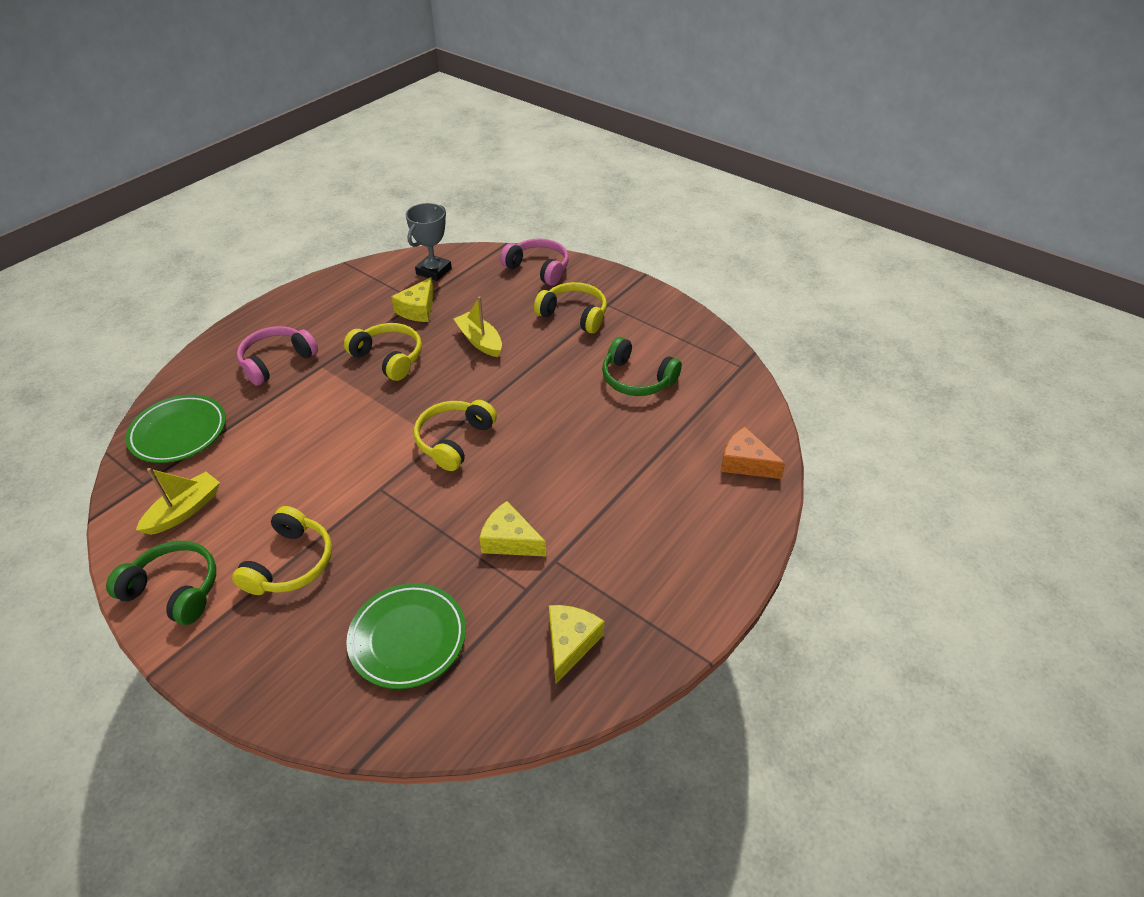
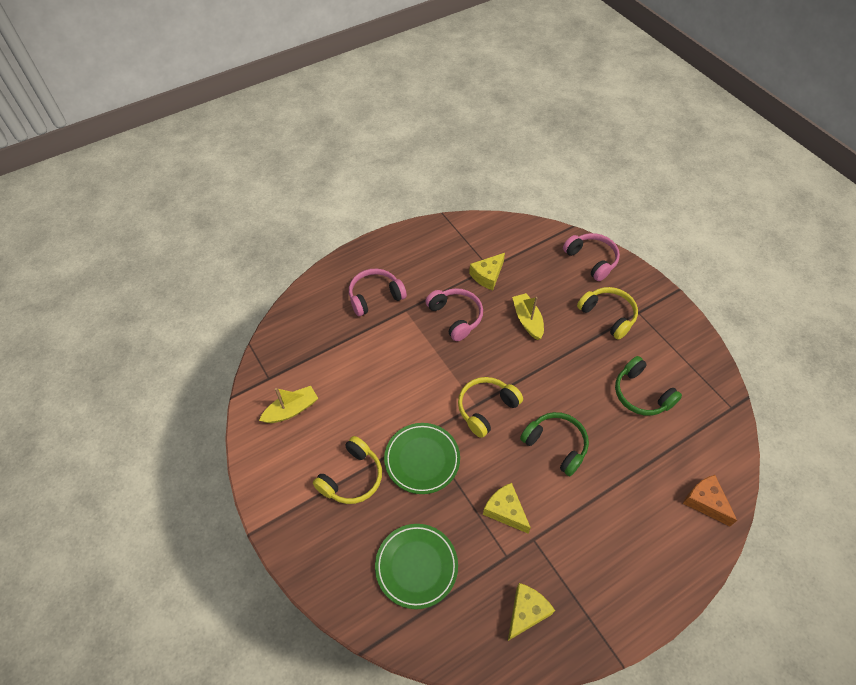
camera: 20 degrees right, 10 degrees up
green headphones [106,541,216,625] -> green headphones moved to [520,412,589,476]
green plate [125,394,226,463] -> green plate moved to [384,423,460,494]
yellow headphones [344,323,422,381] -> pink headphones [425,288,483,341]
grey trophy [406,203,452,281] -> none

